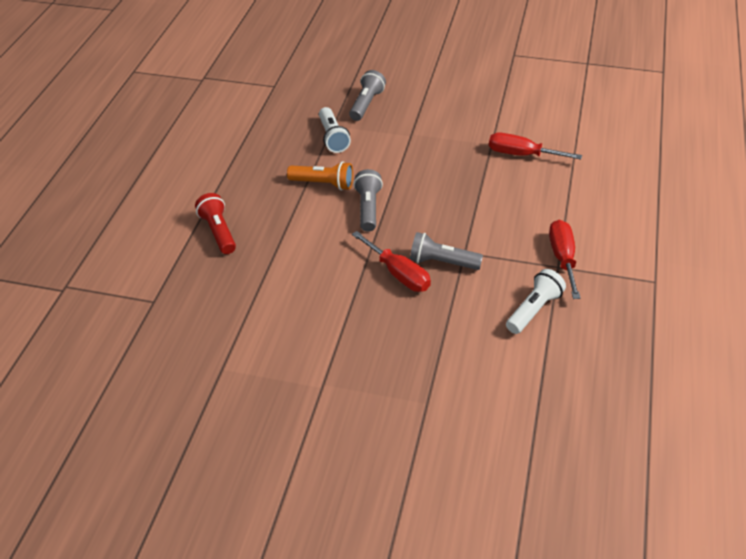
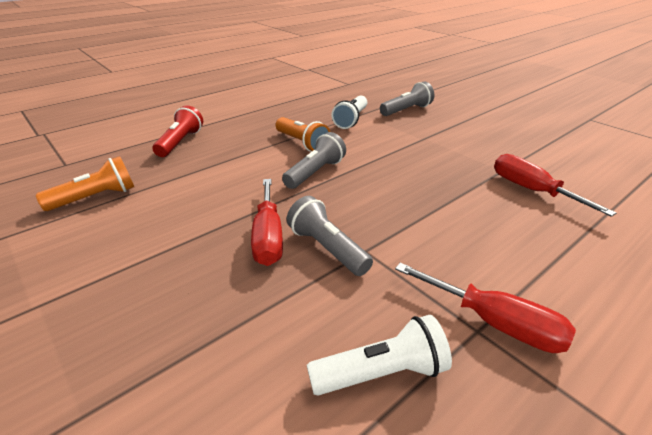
camera: 35 degrees right, 10 degrees down
red screwdriver [549,220,581,299] -> red screwdriver turned 90 degrees clockwise [395,263,576,353]
none -> orange flashlight [36,156,134,211]

